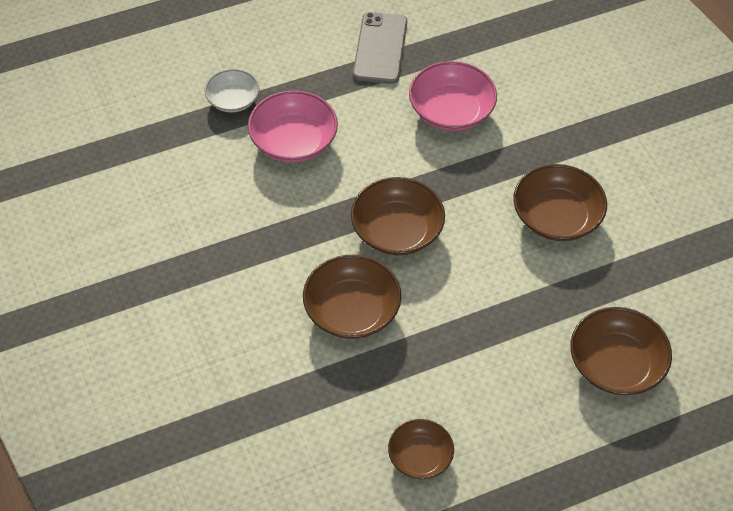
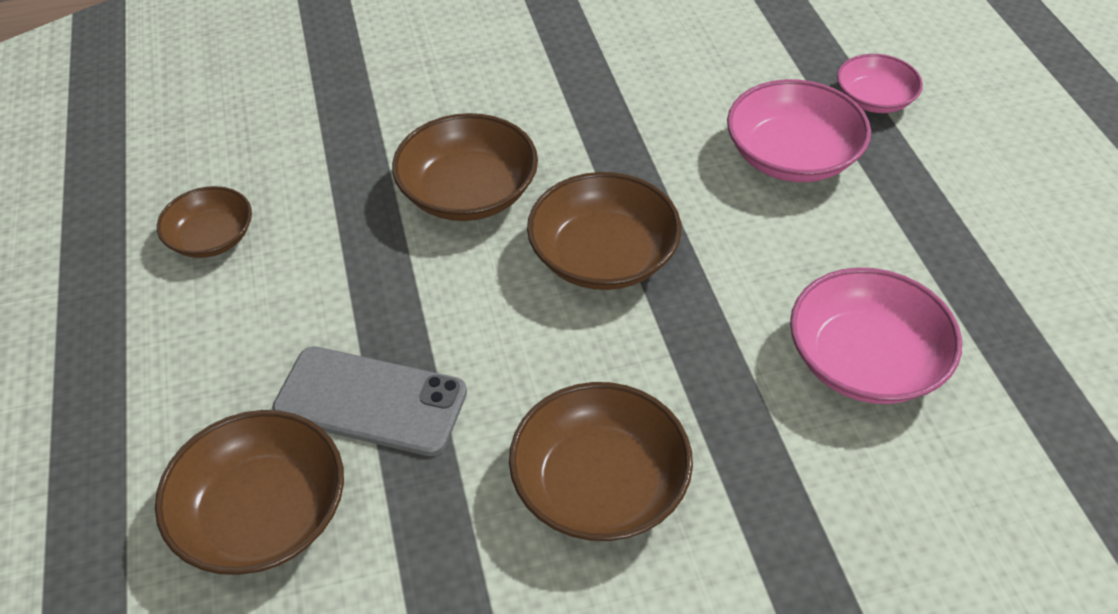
camera: 100 degrees right, 5 degrees down
white bowl [205,69,259,113] -> pink bowl [837,54,923,113]
grey phone [353,12,407,84] -> grey phone moved to [272,346,467,456]

